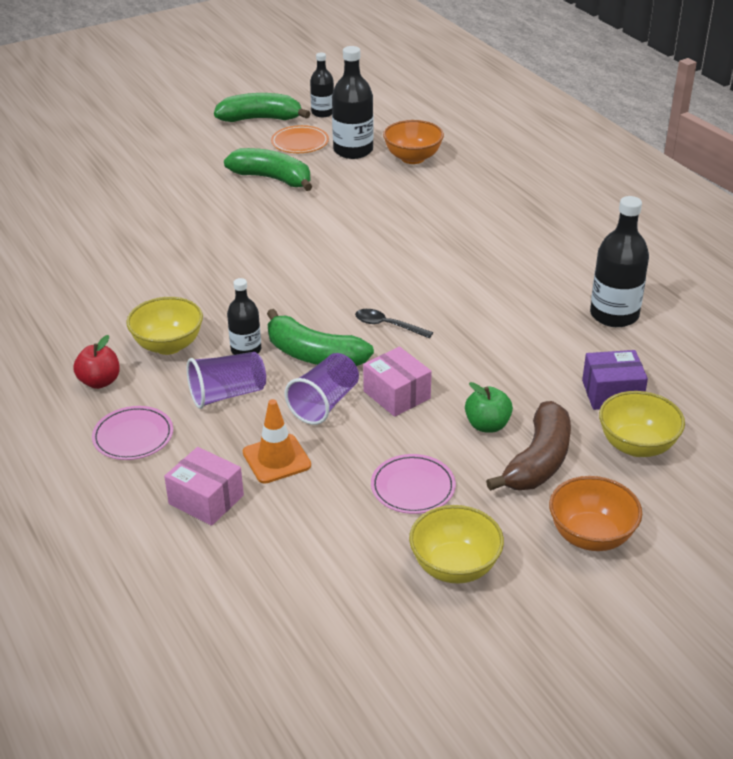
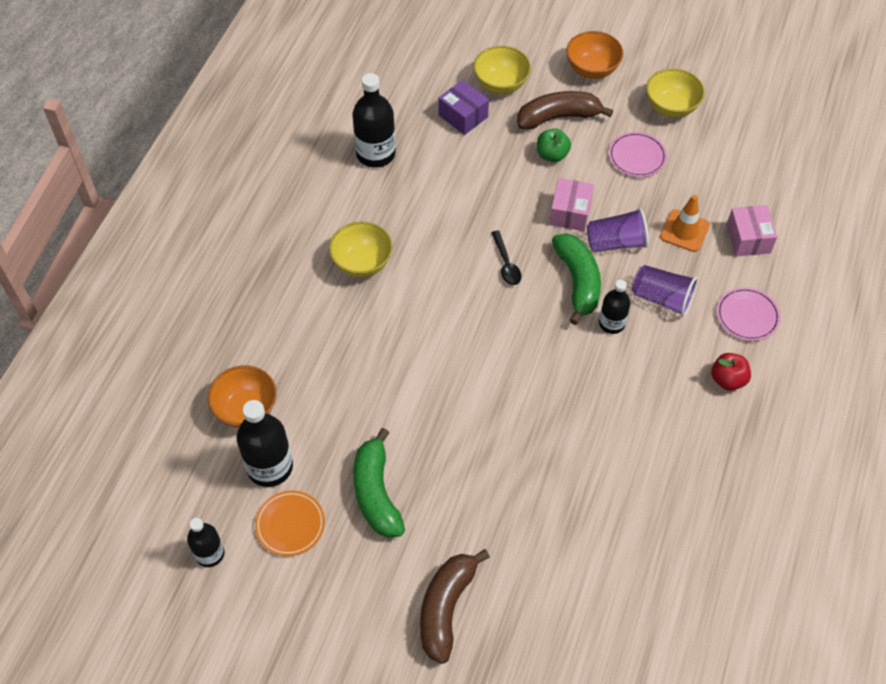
camera: 130 degrees left, 20 degrees up
yellow bowl [126,297,203,355] -> yellow bowl moved to [329,221,393,277]
green banana [214,93,311,122] -> none
none -> brown banana [420,549,490,664]

